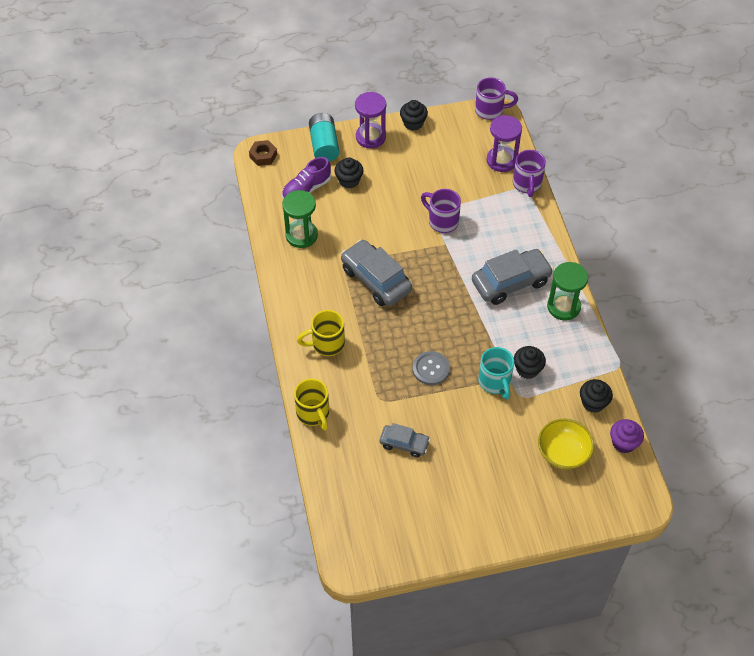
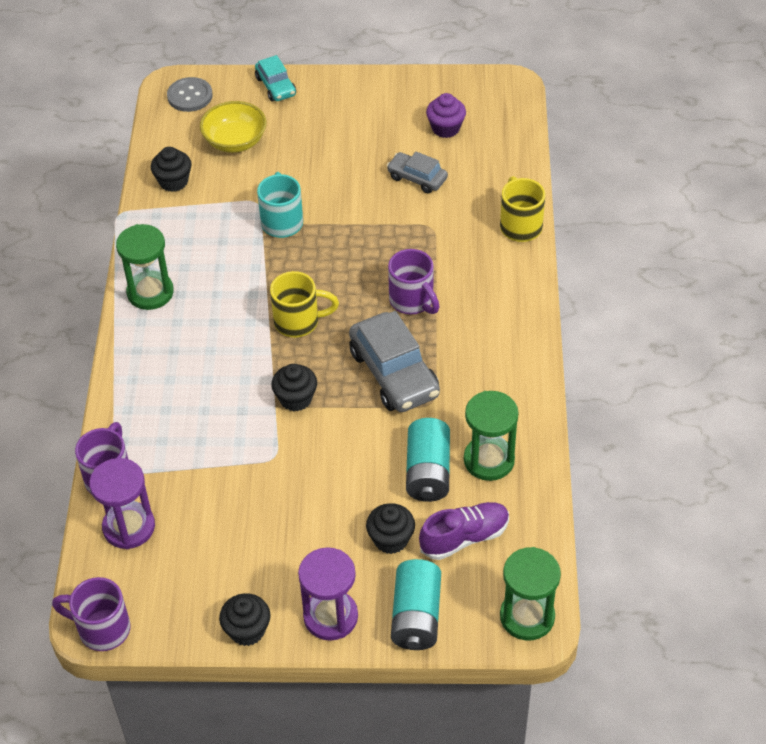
camera: 165 degrees left, 5 degrees down
brown nut [249,140,277,166] -> green hourglass [500,547,561,640]
yellow mug [297,310,345,356] -> yellow mug moved to [270,271,339,337]
grey button [413,351,450,385] -> grey button moved to [167,77,213,112]
purple mug [421,189,461,233] -> purple mug moved to [388,249,439,315]
grey car [472,249,554,305] -> none
black cupcake [514,346,546,379] -> black cupcake moved to [271,364,317,412]
purple cupcake [610,419,644,453] -> purple cupcake moved to [426,93,466,138]
none -> turquoise car [255,55,296,102]
none -> turquoise battery [406,418,450,502]

